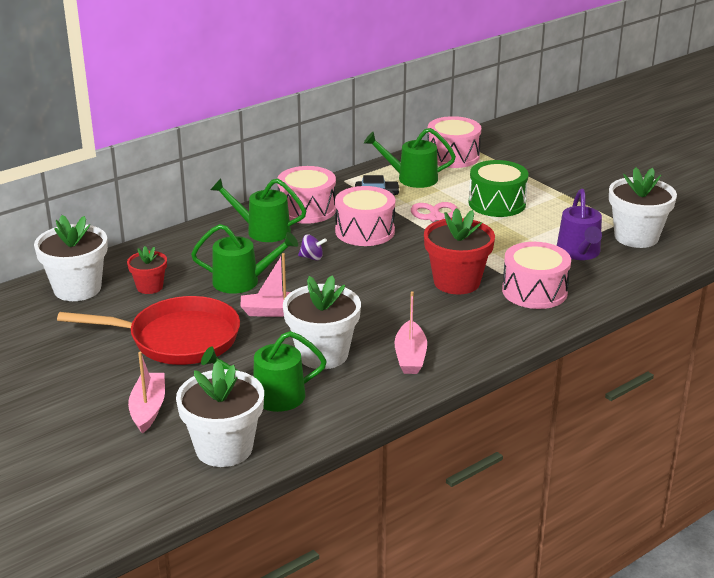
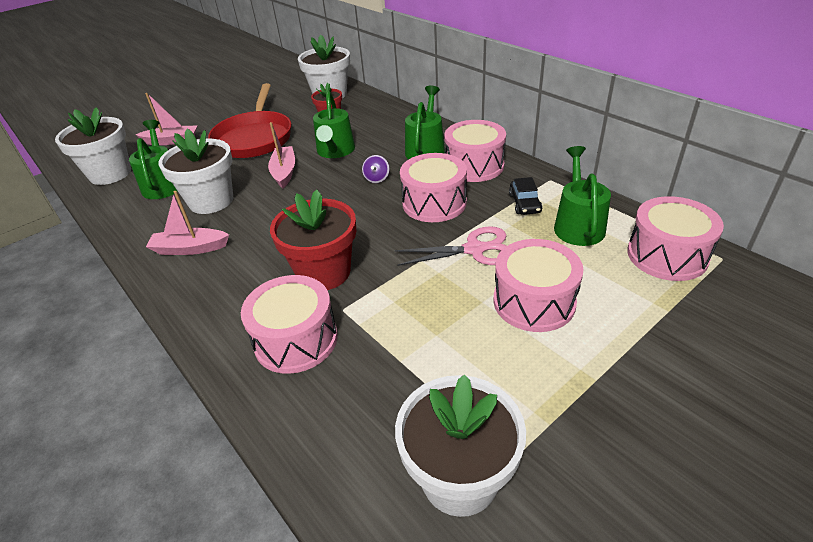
camera: 90 degrees right, 10 degrees up
green drum [469,160,529,217] -> pink drum [494,239,584,332]
purple watering can [557,189,602,260] -> none

